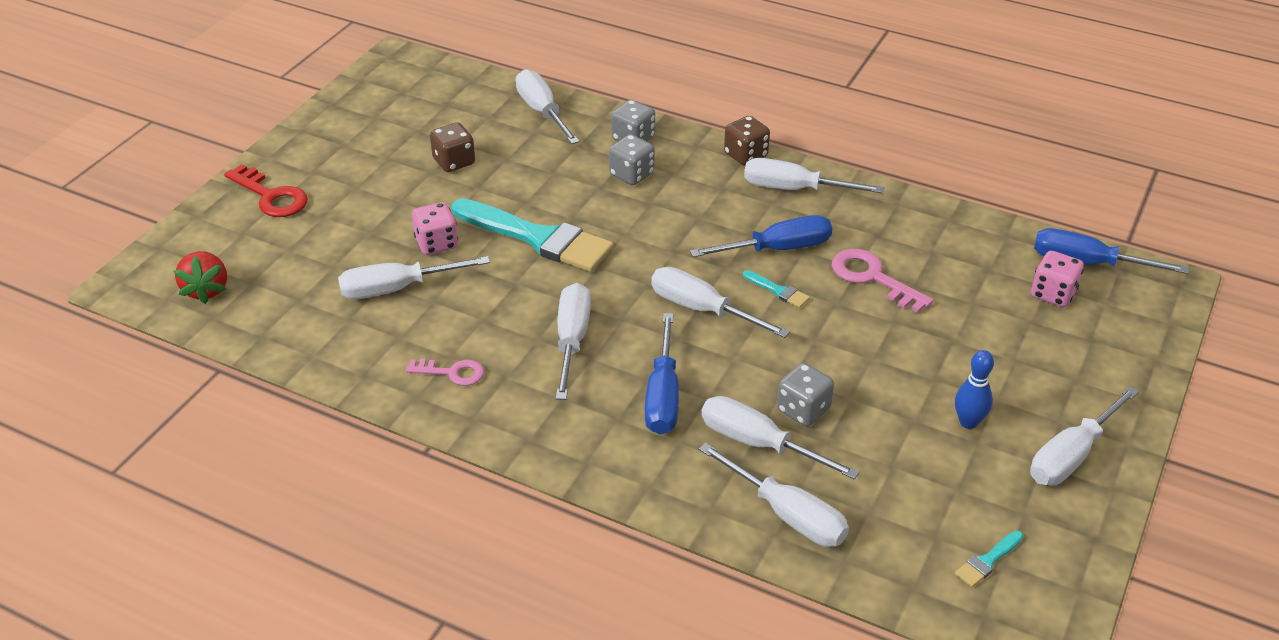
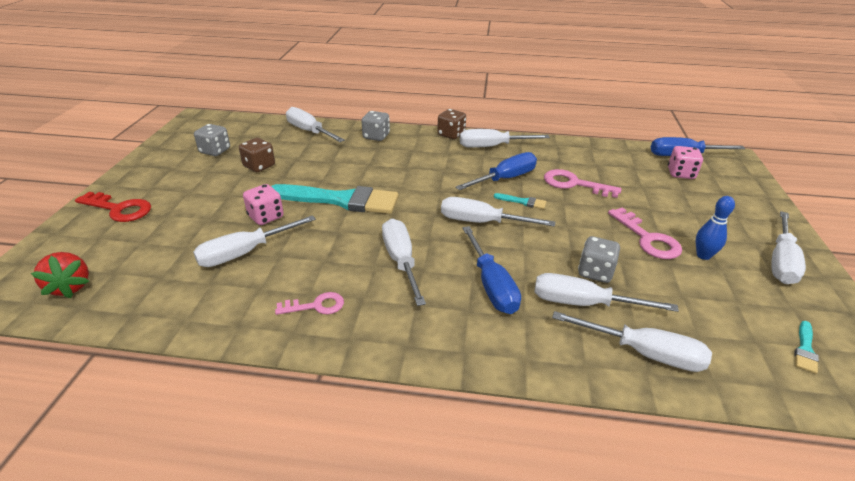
camera: 20 degrees left, 5 degrees down
grey dice [609,134,655,185] -> grey dice moved to [194,124,230,156]
none -> pink key [608,207,682,259]

